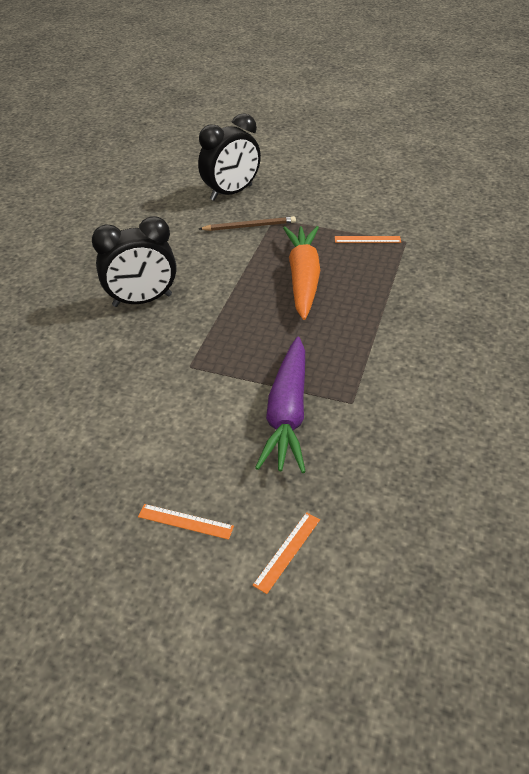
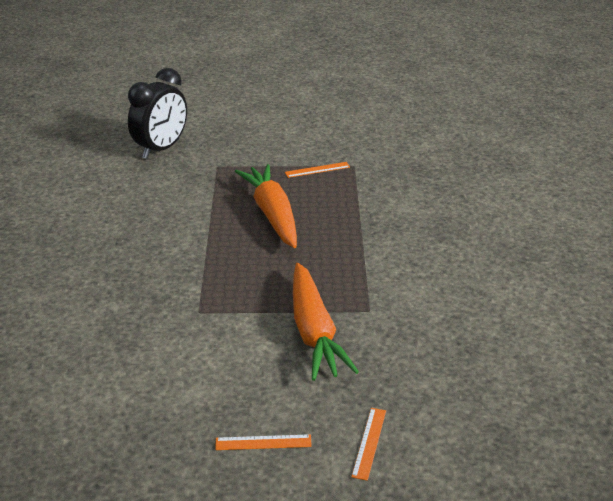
camera: 20 degrees left, 10 degrees down
black clock [92,216,176,307] -> none
brown pencil [199,216,296,231] -> none
purple carrot [255,337,306,473] -> orange carrot [293,263,359,381]

